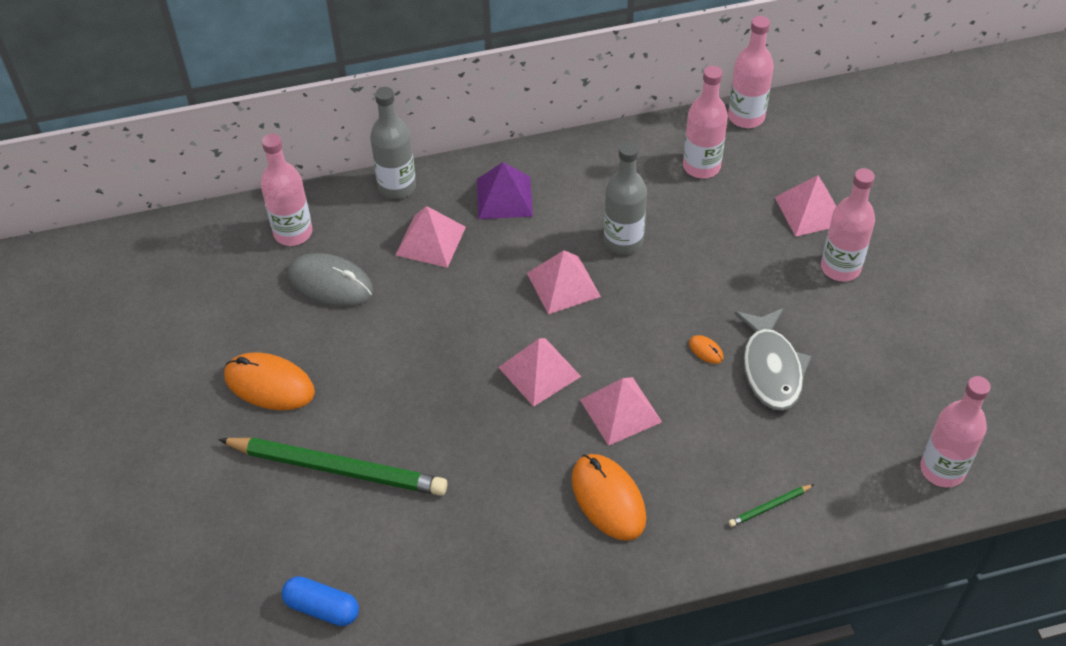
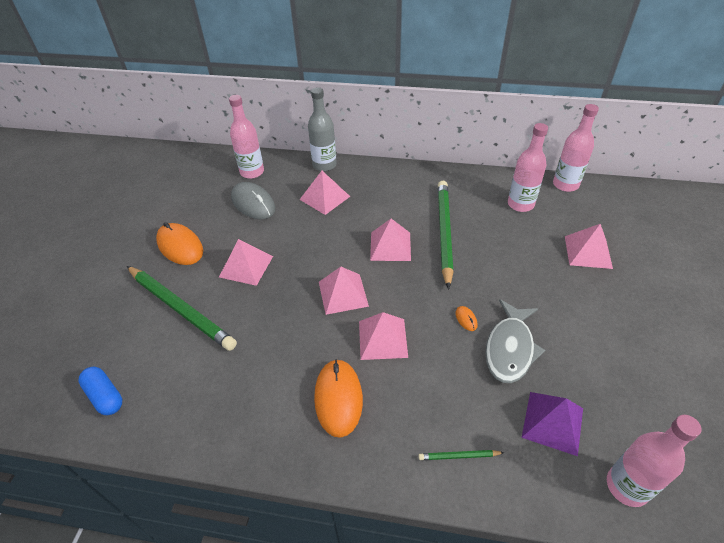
camera: 25 degrees right, 5 degrees down
purple pyramid [477,162,533,219] -> purple pyramid moved to [521,392,583,456]
grey bottle [604,142,647,255] -> green pencil [438,181,454,289]
pink bottle [821,168,875,282] -> none
none -> pink pyramid [219,239,273,286]

